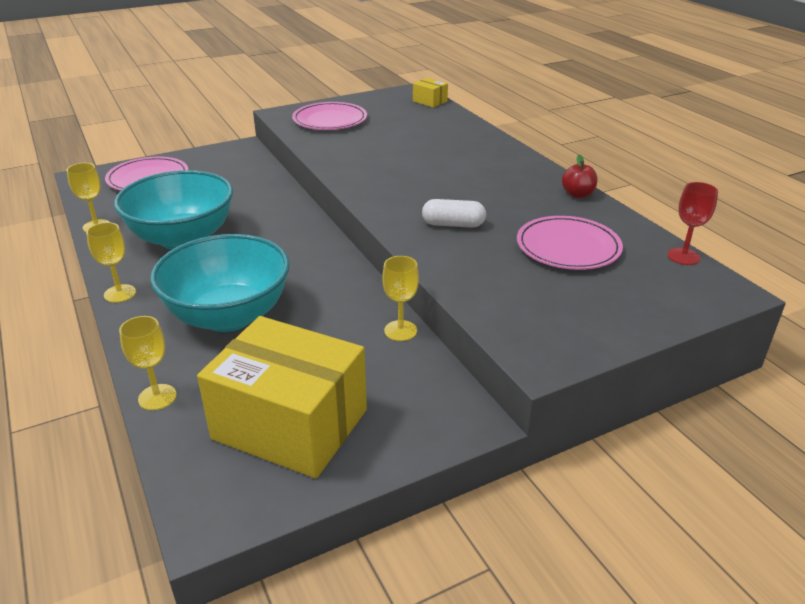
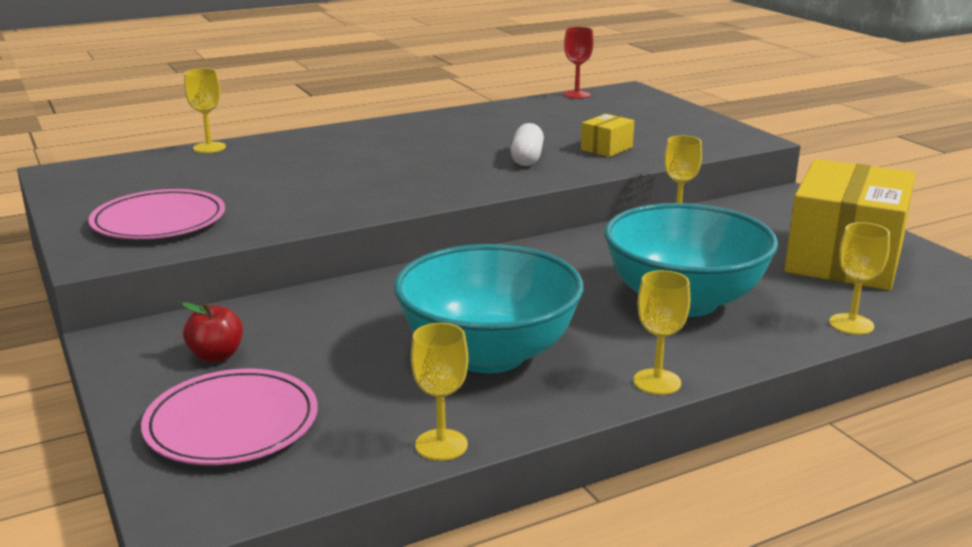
camera: 90 degrees left, 10 degrees down
yellow box [413,78,448,107] -> yellow box moved to [581,114,634,157]
pink plate [517,216,623,270] -> none
red apple [562,155,597,198] -> red apple moved to [181,302,243,362]
none -> yellow goblet [184,69,226,153]

